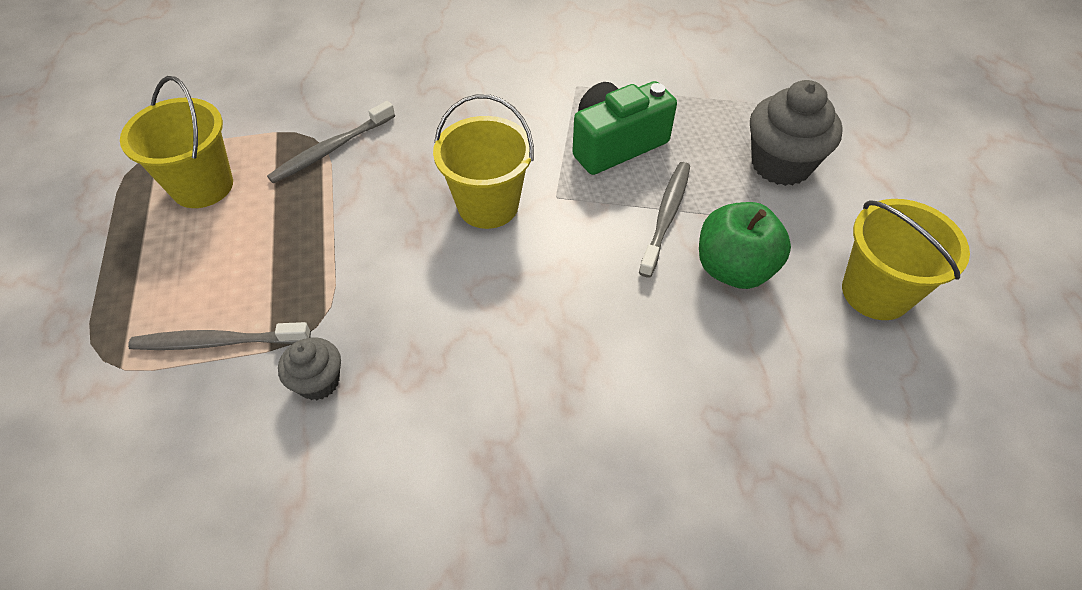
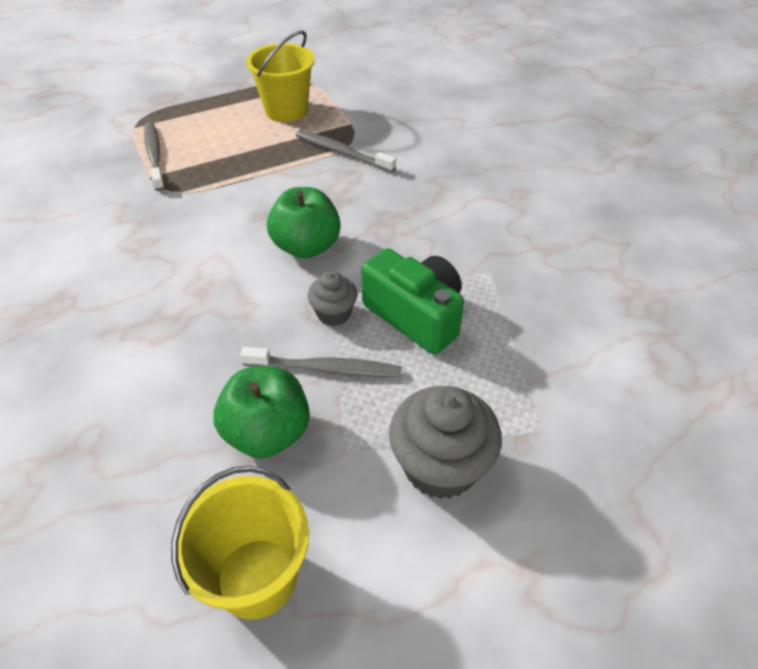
camera: 75 degrees right, 5 degrees down
grey cupcake [278,337,341,400] -> grey cupcake moved to [308,271,358,326]
yellow bucket [433,94,534,229] -> green apple [267,187,341,259]

